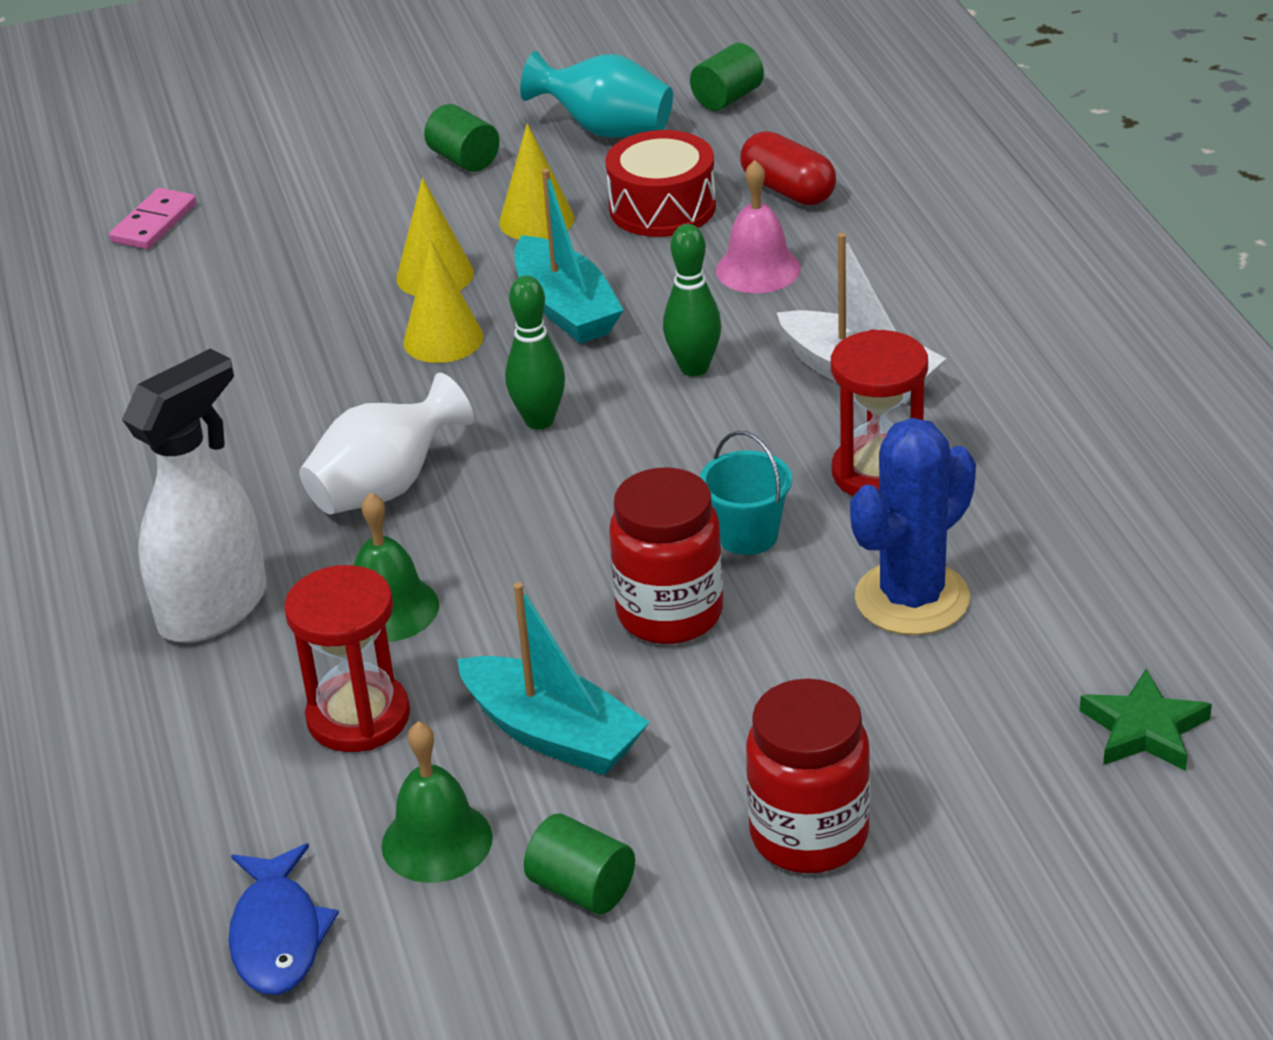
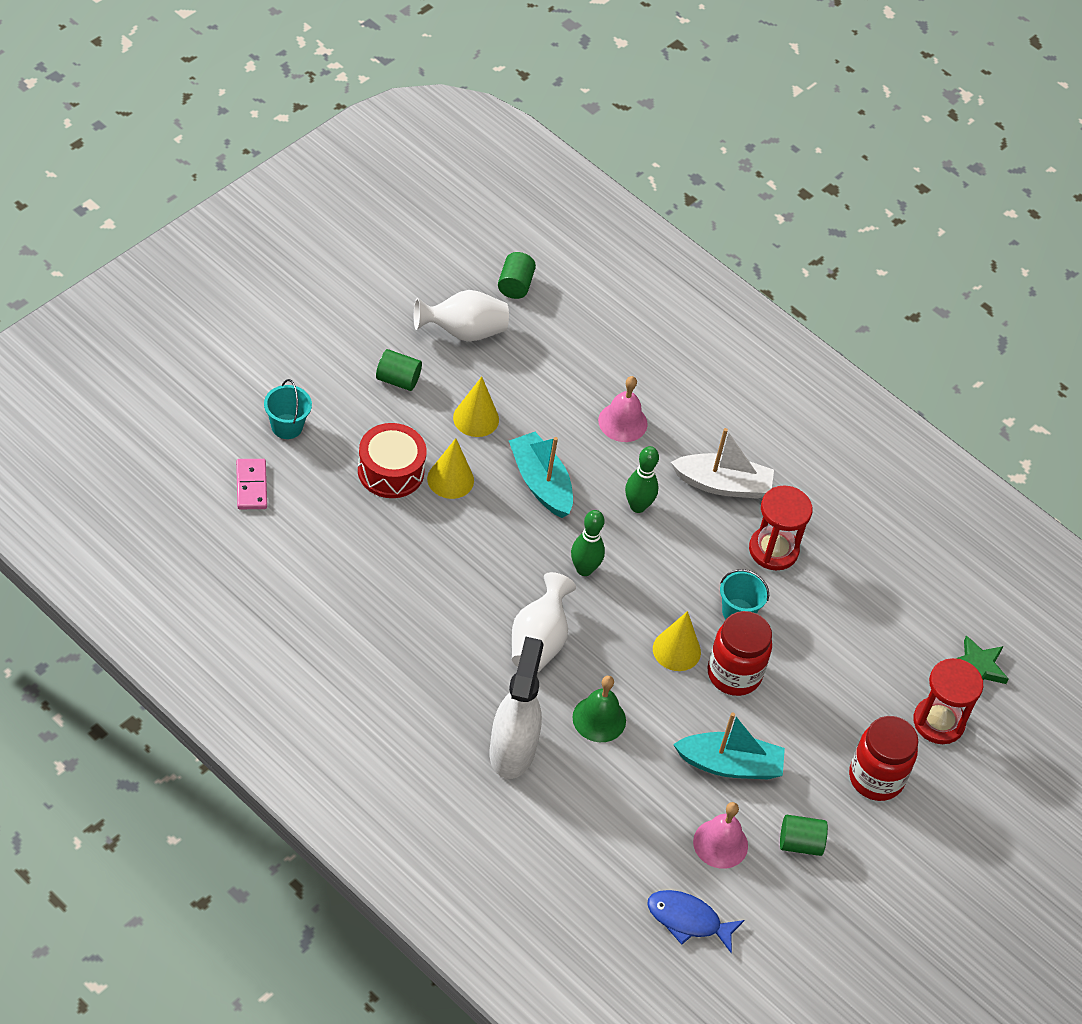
camera: 40 degrees left, 15 degrees up
blue fish [229,843,339,995] -> blue fish turned 150 degrees clockwise [647,890,745,953]
red hourglass [284,565,410,752] -> red hourglass moved to [913,658,983,744]
green bell [381,721,493,883] -> pink bell [693,802,748,869]
yellow cone [403,239,484,363] -> yellow cone moved to [653,611,701,671]
turquoise boat [514,169,624,344] -> turquoise boat turned 150 degrees counterclockwise [509,432,573,518]
turquoise vase [520,51,673,138] -> white vase [414,290,509,341]
red drum [605,130,716,237] -> red drum moved to [358,423,427,498]
red capsule [740,131,836,205] -> none
blue cactus [850,418,976,635] -> none
none -> turquoise bucket [264,379,312,439]

